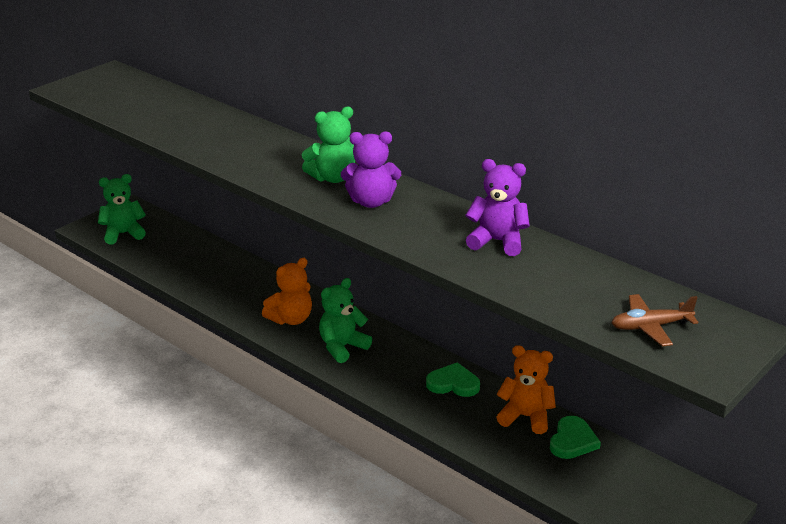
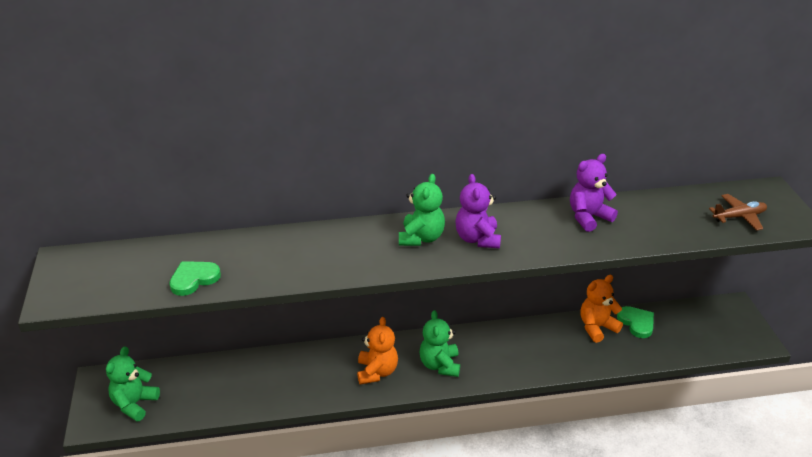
camera: 50 degrees left, 5 degrees up
purple teddy bear [341,131,401,208] -> purple teddy bear turned 135 degrees clockwise [456,174,501,249]
green heart [426,362,480,397] -> green heart moved to [169,261,221,296]
brown plane [611,294,698,346] -> brown plane turned 135 degrees counterclockwise [709,194,767,231]

